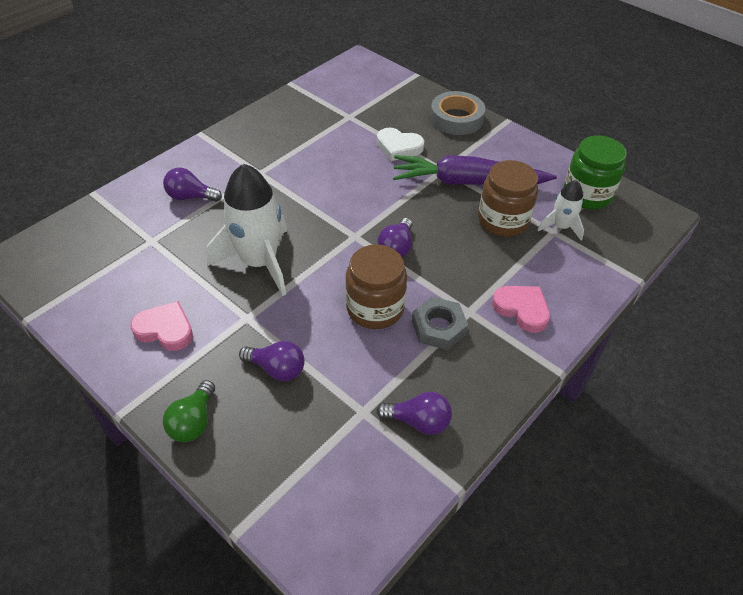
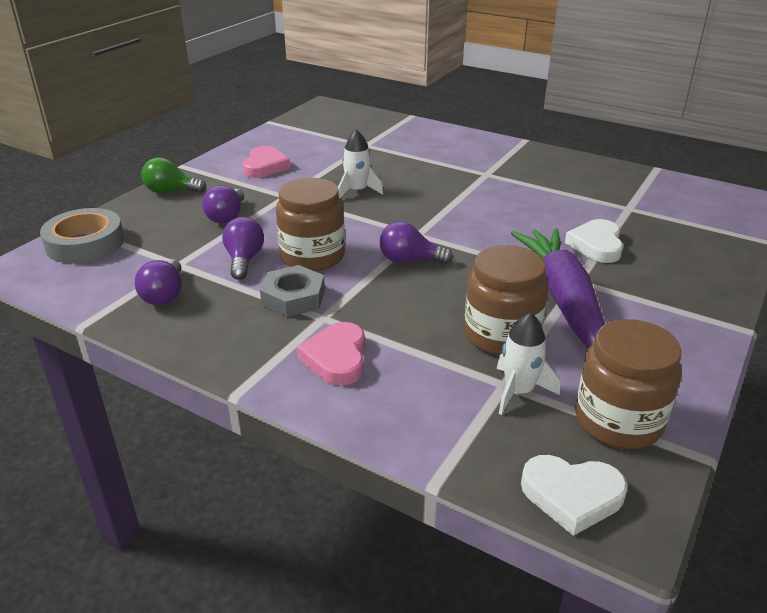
camera: 80 degrees right, 15 degrees down
purple light bulb [163,168,222,202] -> purple light bulb moved to [222,217,264,280]
white rocket [207,163,287,296] -> white rocket [338,130,384,198], size x0.52
grey tape [430,91,485,135] -> grey tape moved to [40,208,125,263]
pink heart [492,286,550,333] -> pink heart turned 150 degrees clockwise [297,322,365,386]
green jar [563,135,627,210] -> brown jar [575,319,682,449]
none -> white heart [521,455,628,536]

